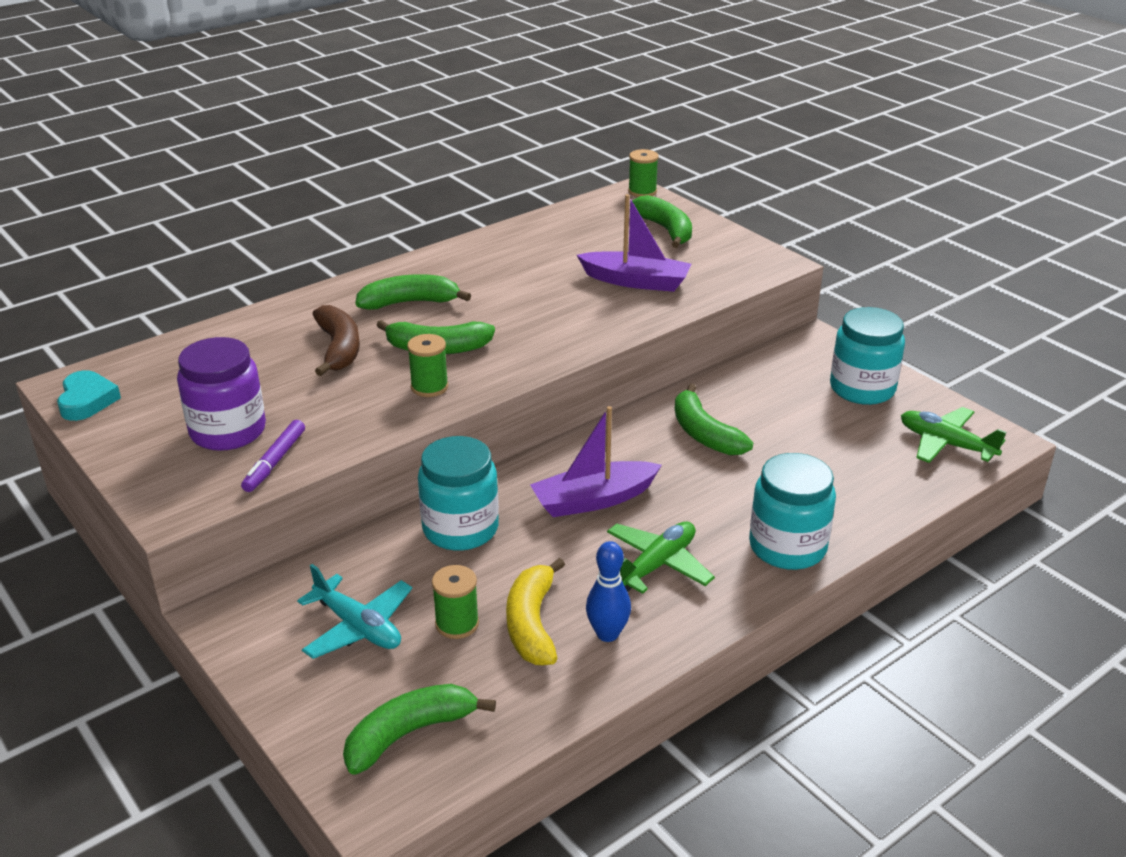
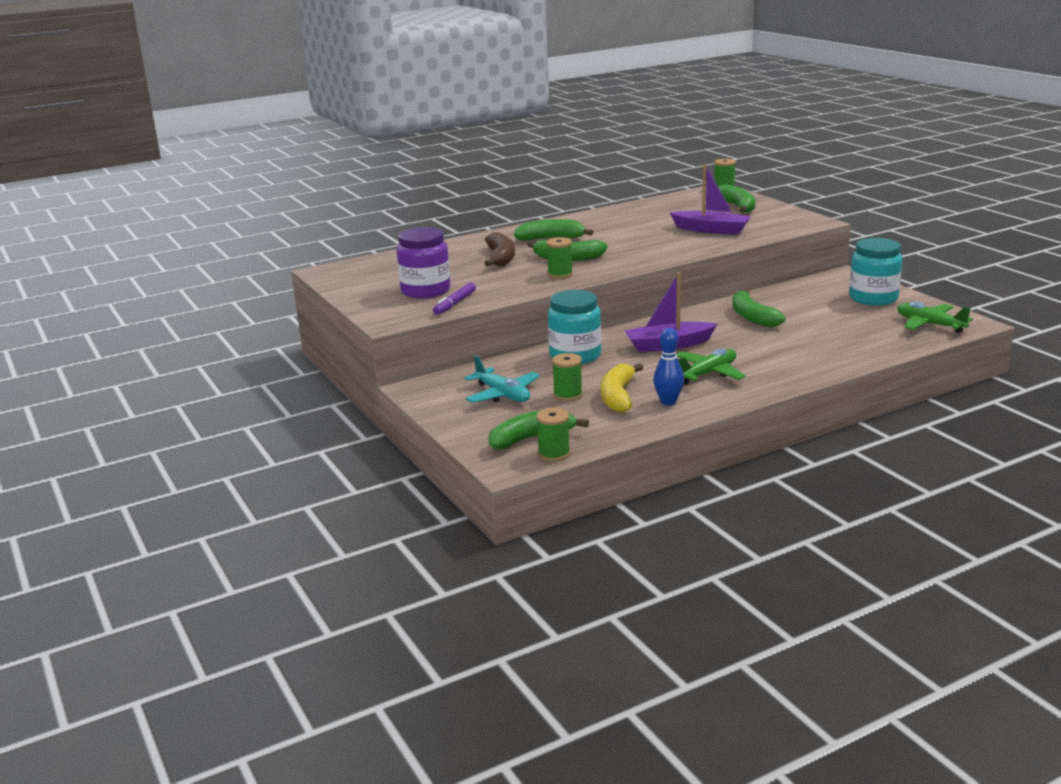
camera: 10 degrees right, 10 degrees down
turquoise heart [57,370,121,421] -> none
turquoise jar [749,453,836,570] -> none
none -> green spool [536,408,570,462]

